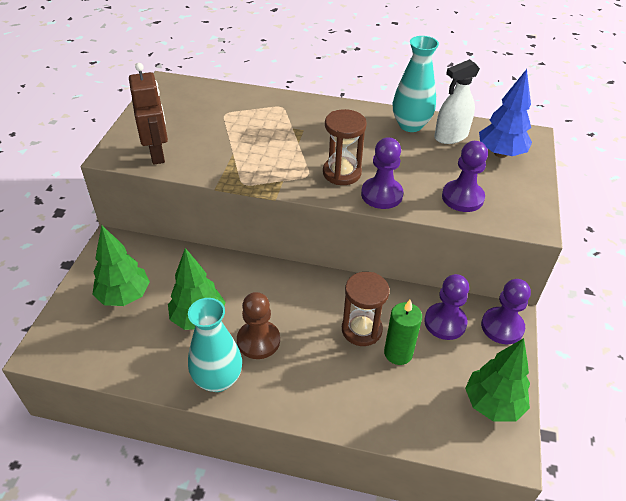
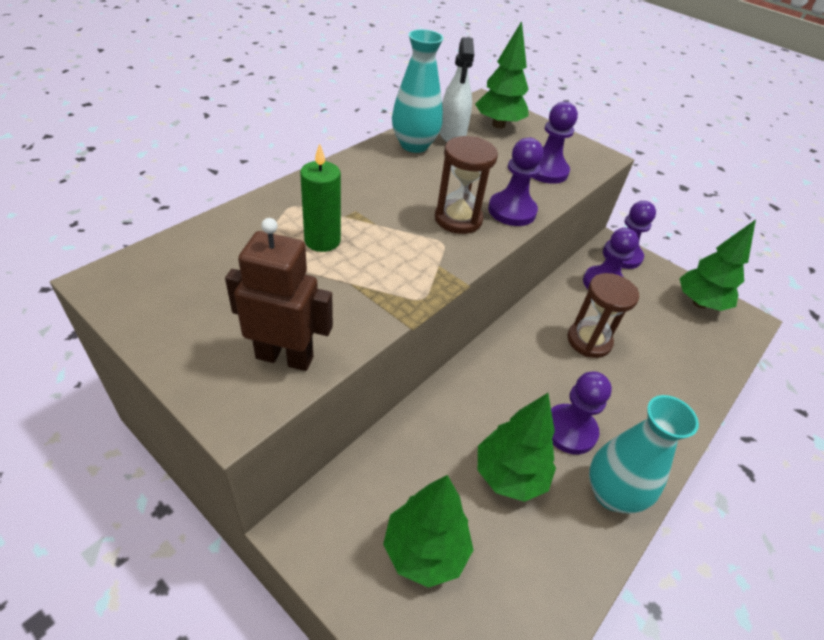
camera: 65 degrees left, 0 degrees up
brown pawn [237,292,280,359] -> purple pawn [551,372,612,454]
green candle [384,300,422,365] -> green candle moved to [300,143,341,252]
blue tree [479,69,532,158] -> green tree [475,21,529,129]

